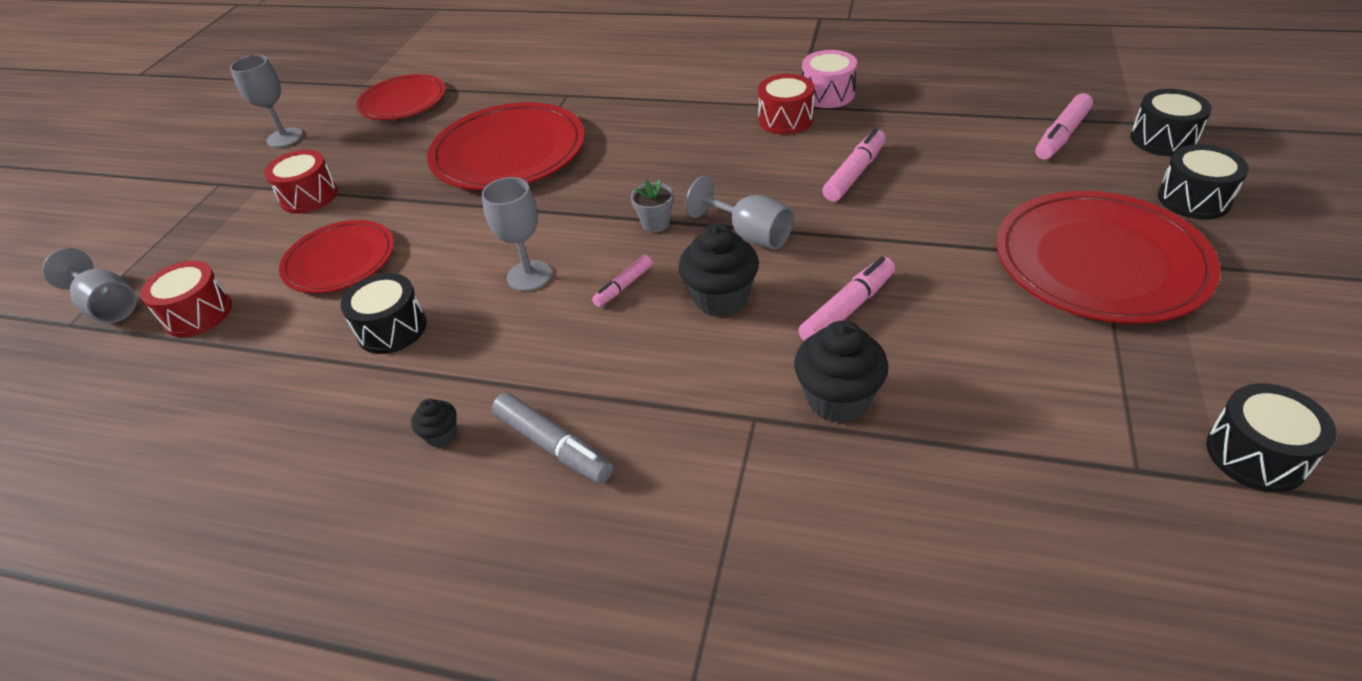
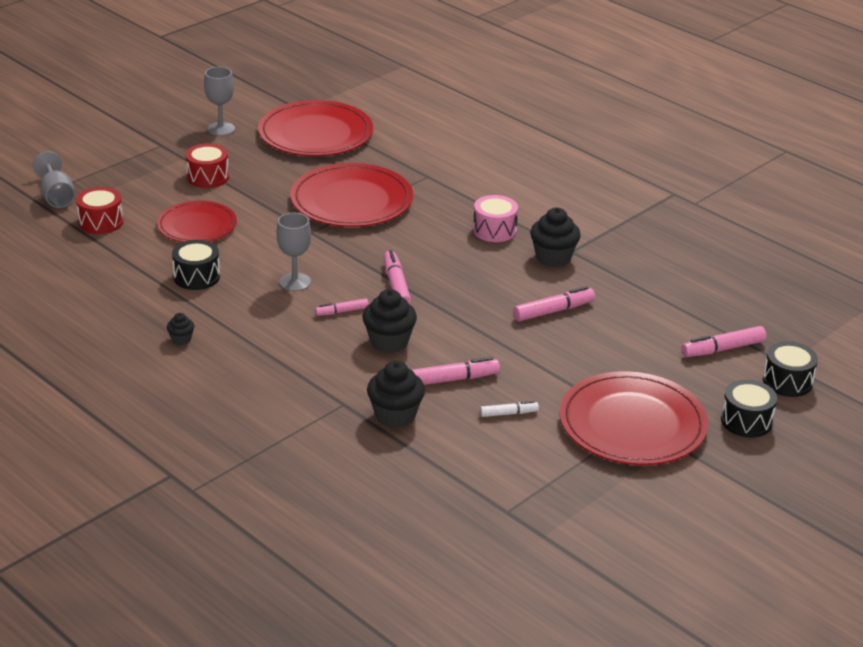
camera: 25 degrees right, 10 degrees down
red plate [356,74,446,120] -> red plate [258,100,373,156], size x1.59
grey marker [492,393,613,484] -> none
grey flower pot [631,180,674,233] -> pink marker [384,250,411,304]
grey goblet [685,176,794,250] -> none
red drum [758,74,814,135] -> black cupcake [530,208,581,267]
pink drum [802,50,857,108] -> pink drum moved to [473,195,518,242]
black drum [1206,384,1337,492] -> none
none -> white marker [480,401,539,417]

